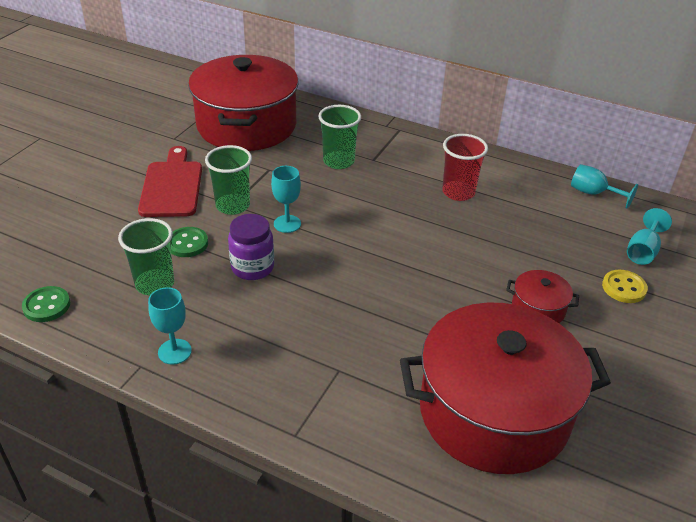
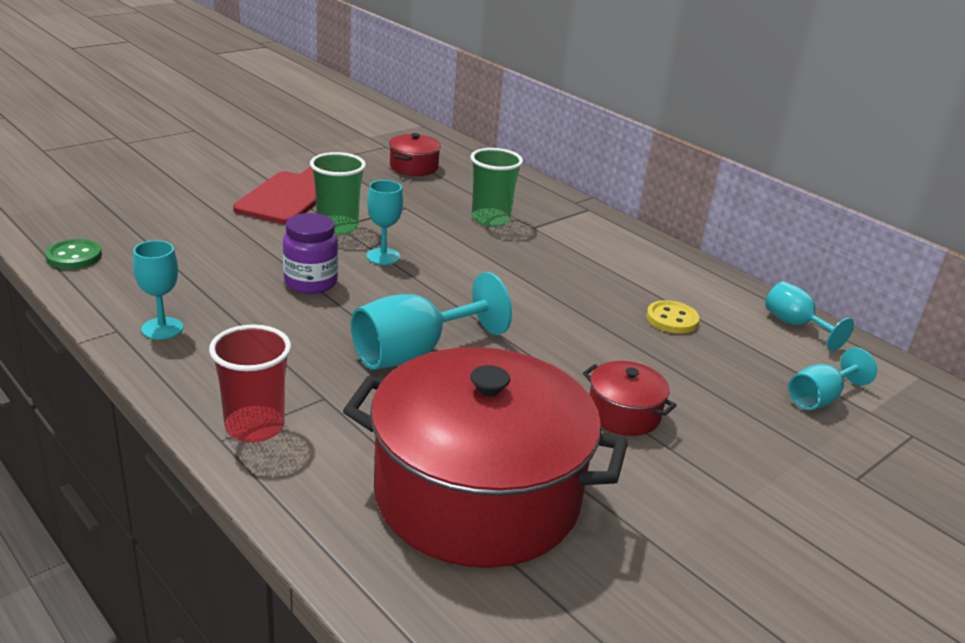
camera: 20 degrees right, 10 degrees down
green cup [118,218,174,296] -> none
green button [171,227,208,257] -> none
red pot [188,55,298,151] -> red pot [389,133,441,176], size x0.41
red cup [442,134,488,201] -> red cup moved to [209,324,291,443]
yellow button [602,270,648,303] -> yellow button moved to [646,300,699,334]
none -> turquoise goblet [351,272,512,370]

